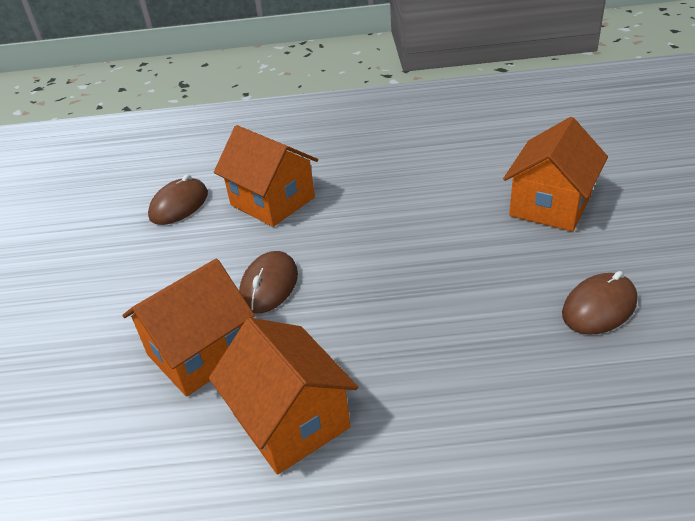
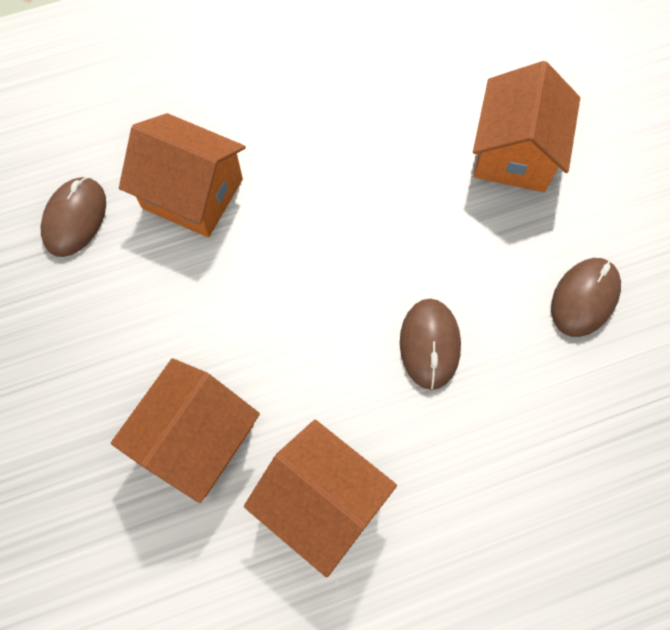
camera: 20 degrees left, 30 degrees up
brown mouse [239,251,298,313] -> brown mouse moved to [400,299,461,390]

